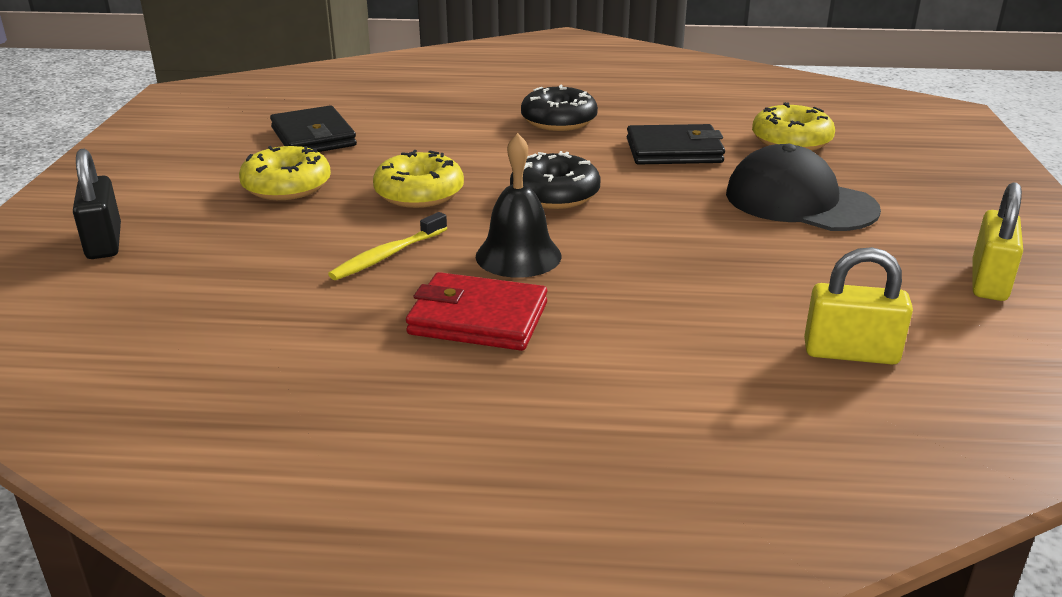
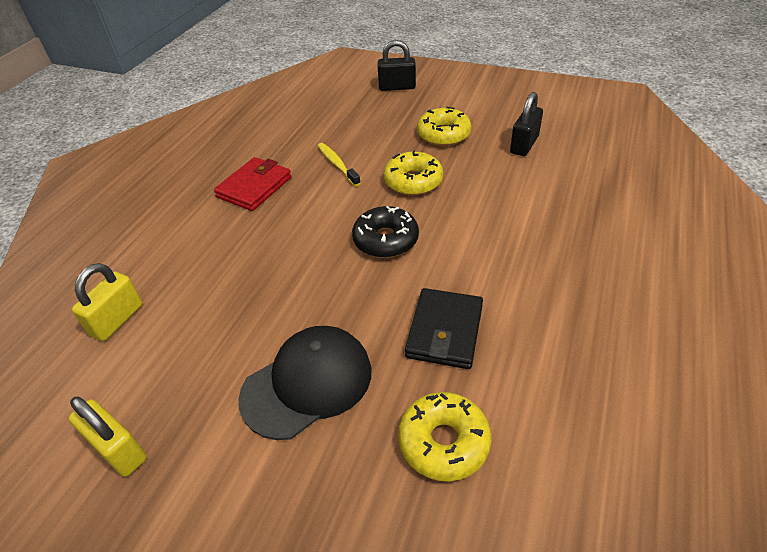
camera: 110 degrees right, 15 degrees up
black wallet [270,106,357,152] -> black padlock [510,92,543,156]
black bell [476,133,561,278] -> none
black donut [521,85,598,131] -> none

